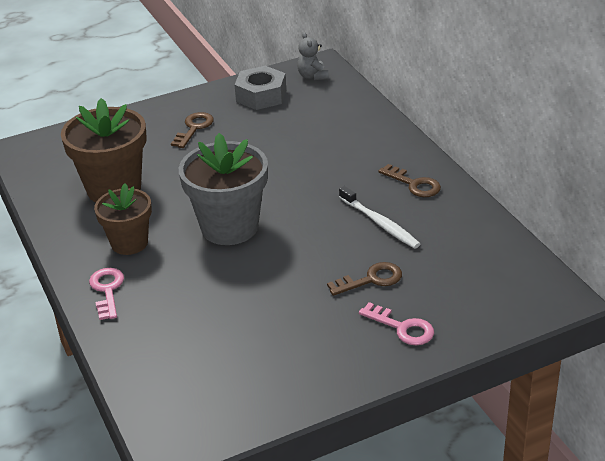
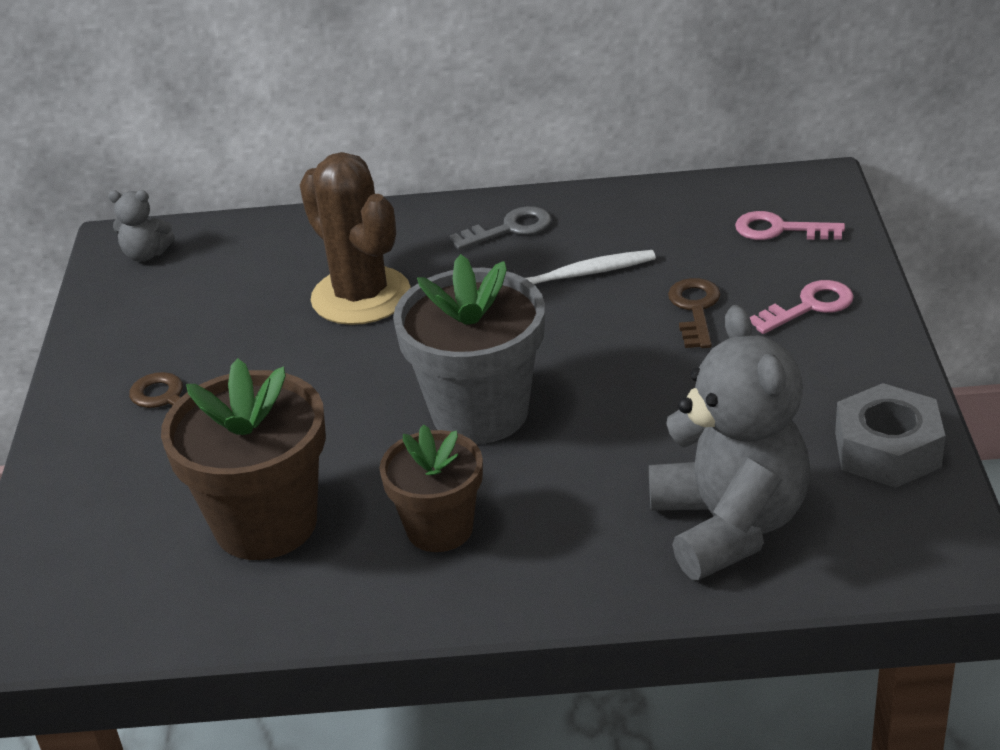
camera: 65 degrees left, 0 degrees up
pink key [89,268,124,320] -> pink key moved to [735,211,845,240]
grey nut [235,66,286,110] -> grey nut moved to [835,383,945,488]
brown key [378,164,441,197] -> grey key [450,206,551,250]
none -> brown cactus [300,152,411,325]
none -> grey teddy bear [649,305,810,580]

